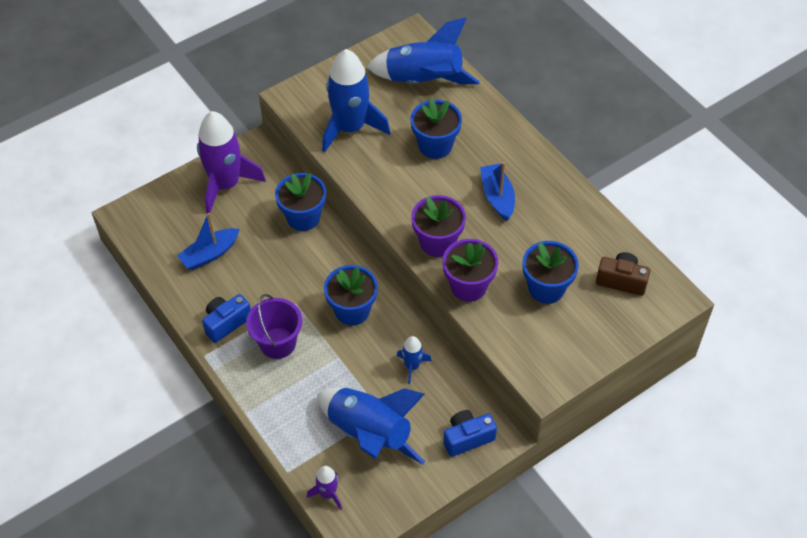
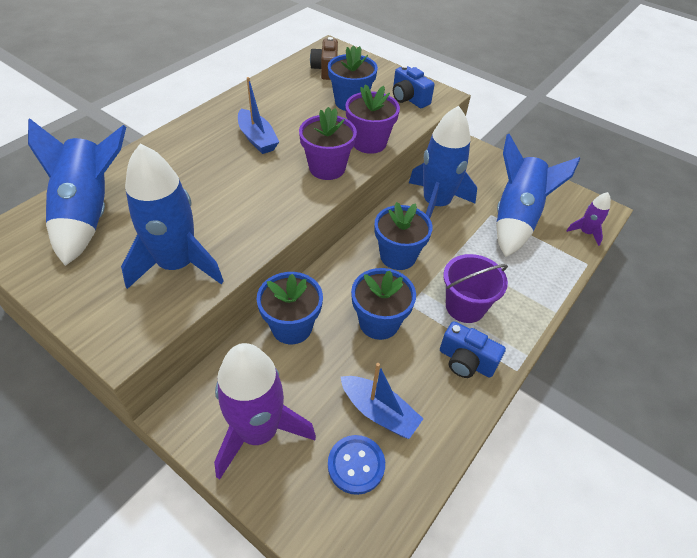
camera: 110 degrees left, 5 degrees down
blue rocket [397,336,432,384] -> blue rocket [409,106,477,218], size x2.15
blue flower pot [411,99,462,159] -> blue flower pot moved to [351,268,416,340]
blue camera [443,410,497,457] -> blue camera moved to [393,65,435,108]
blue boat [480,162,515,221] -> blue boat turned 90 degrees counterclockwise [238,77,279,154]
none -> blue button [328,435,385,495]

